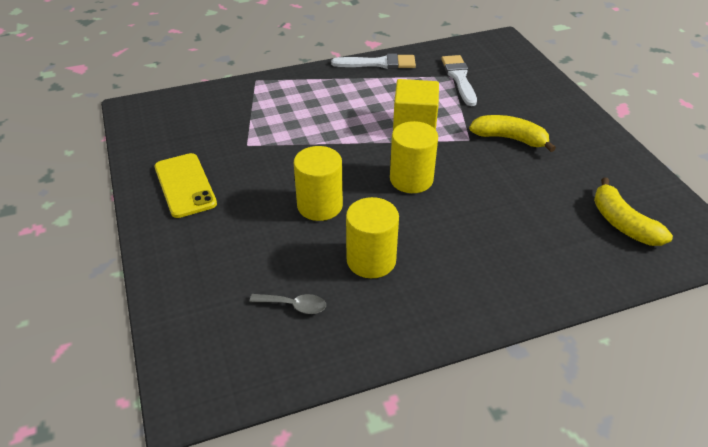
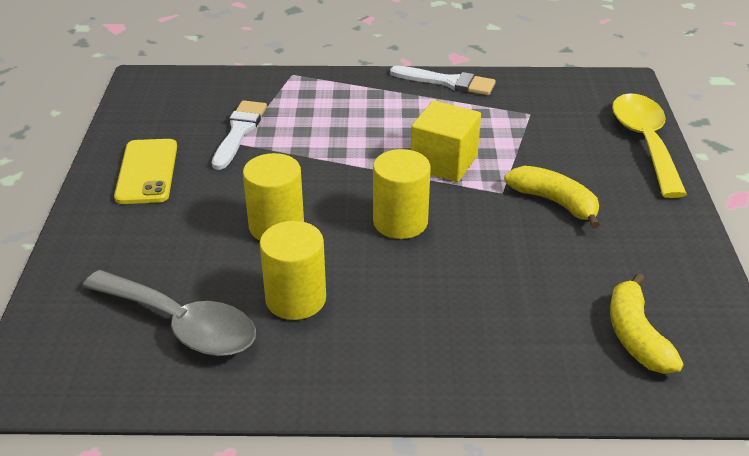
camera: 20 degrees right, 5 degrees down
grey spoon [250,294,326,314] -> grey spoon [82,270,256,356], size x2.27
white brush [442,55,477,106] -> white brush moved to [212,100,267,170]
none -> yellow spoon [612,93,687,198]

